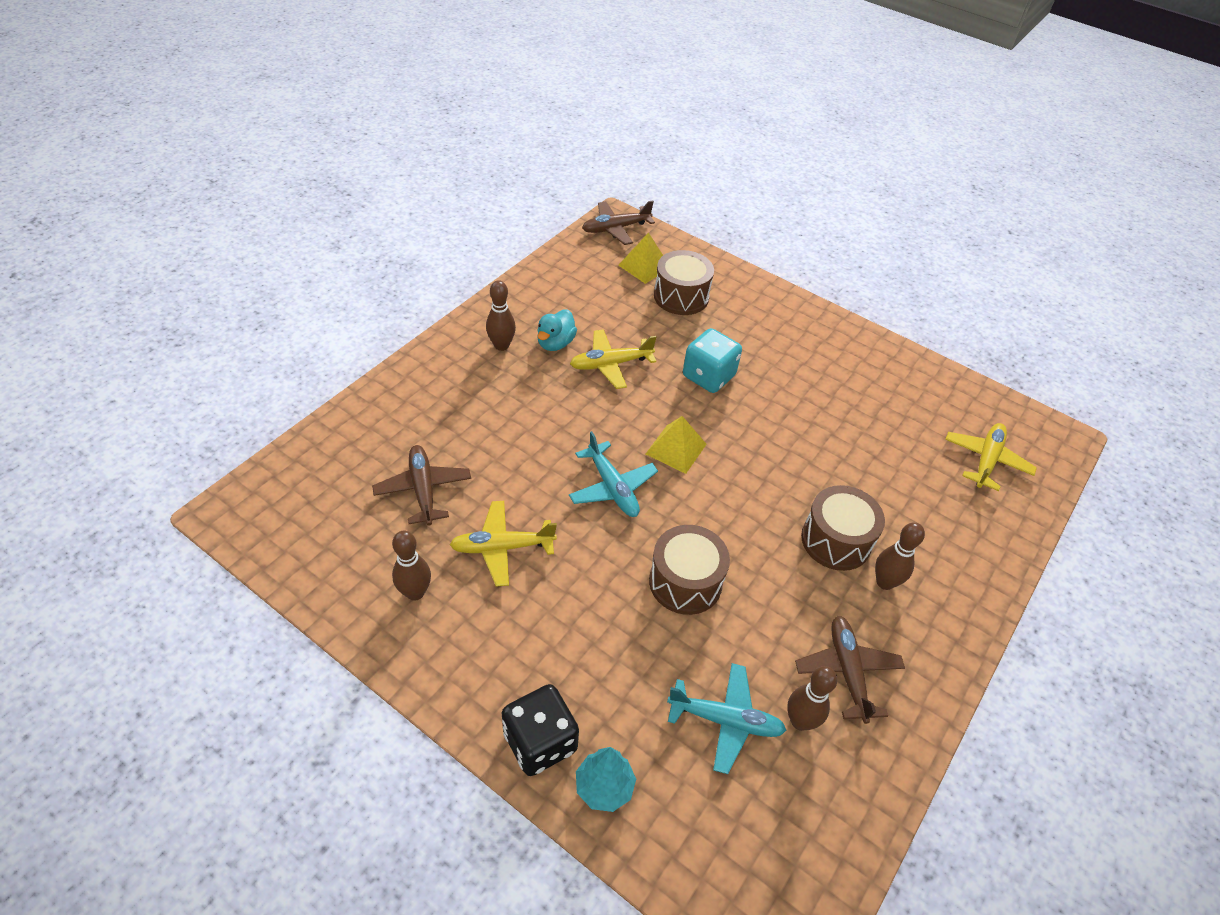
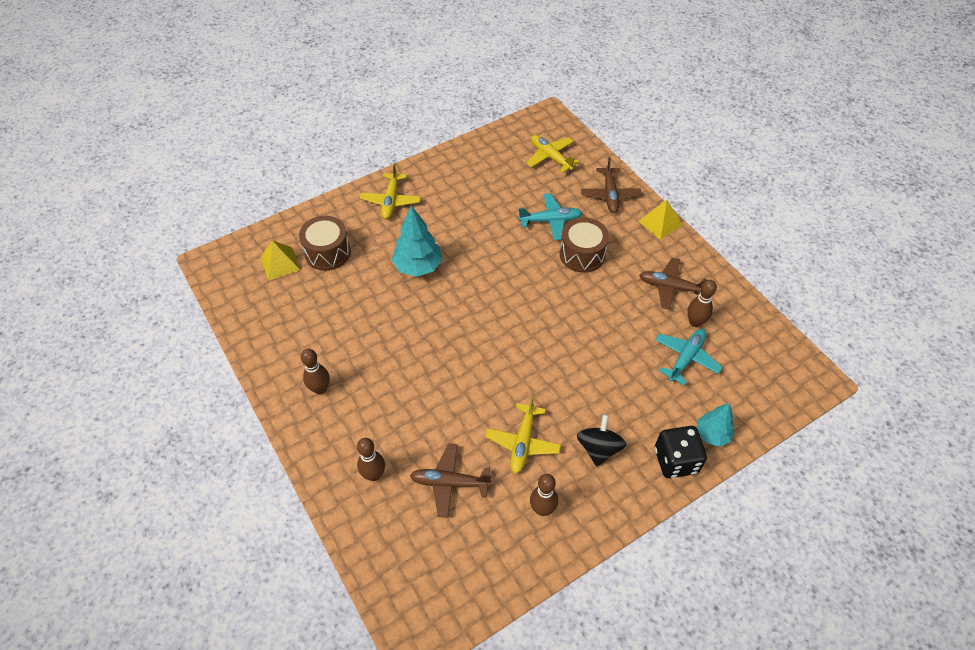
camera: 65 degrees left, 5 degrees up
turquoise duck [537,309,577,351] -> none
turquoise plane [569,431,658,517] -> turquoise plane moved to [518,194,582,240]
yellow plane [570,329,656,389] -> yellow plane moved to [360,163,421,219]
brown plane [582,200,655,245] -> brown plane moved to [581,157,642,213]
yellow pyramid [646,416,707,474] -> yellow pyramid moved to [638,200,682,240]
brown drum [649,525,730,615] -> none
turquoise dice [683,328,742,393] -> turquoise tree [392,206,443,277]
brown bowling pin [875,522,925,590] -> brown bowling pin moved to [357,438,385,481]
none -> black spinning top [577,414,626,466]

